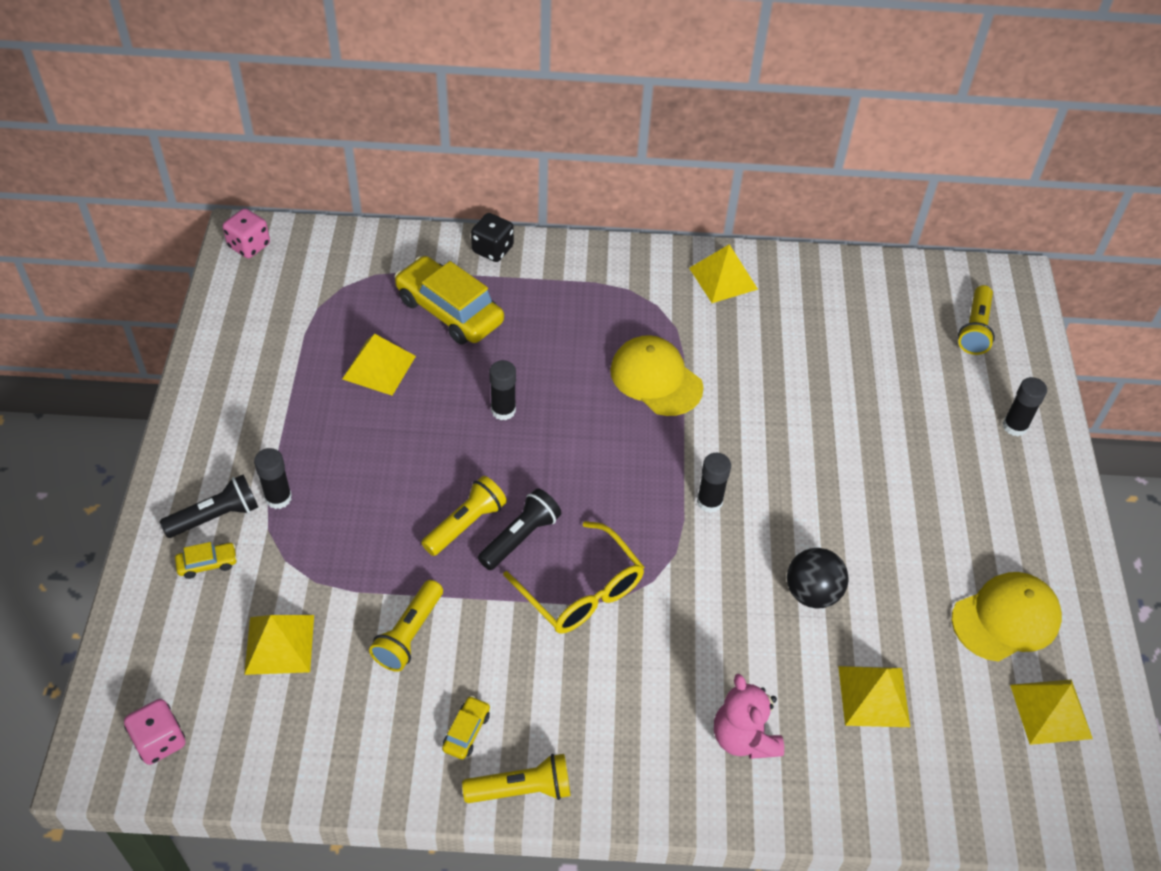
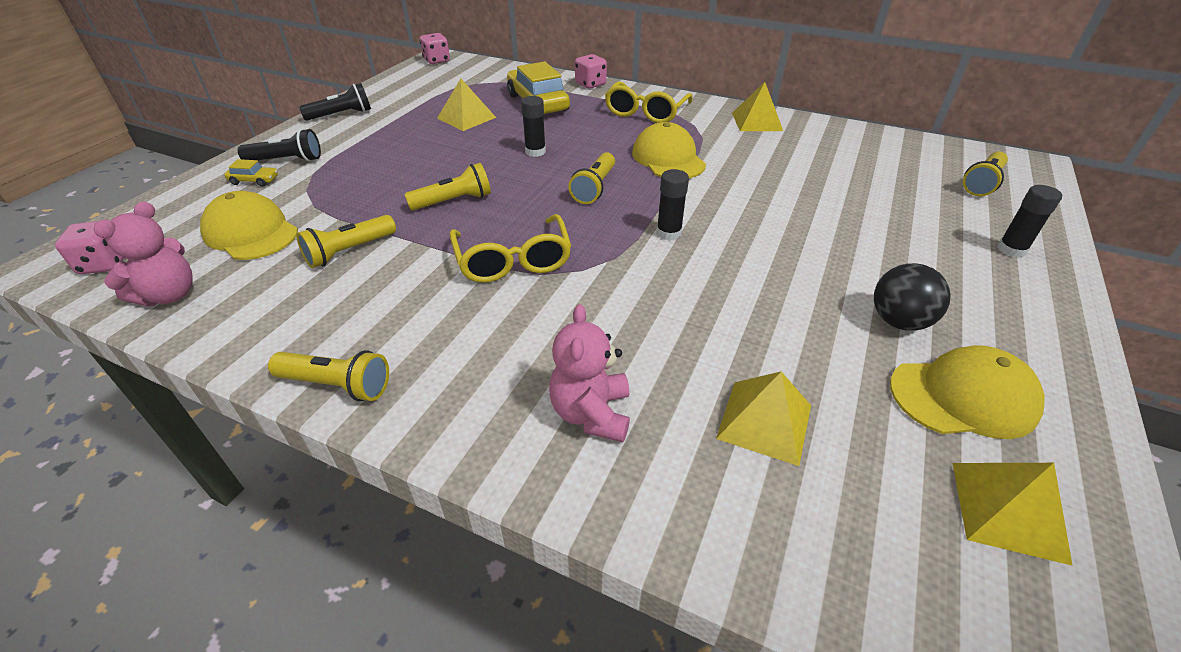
camera: 25 degrees right, 10 degrees down
yellow pyramid [244,615,314,675] -> yellow cap [200,191,298,260]
black glue stick [254,448,292,509] -> none
yellow car [442,696,490,760] -> none
black dice [471,213,514,262] -> pink dice [575,54,607,89]
black flashlight [478,488,561,570] -> black flashlight moved to [299,83,371,121]
black ball [787,548,849,609] -> black ball moved to [874,263,951,331]
none -> pink teddy bear [94,201,193,307]
none -> yellow flashlight [568,152,615,204]
none -> yellow glasses [605,81,693,123]

